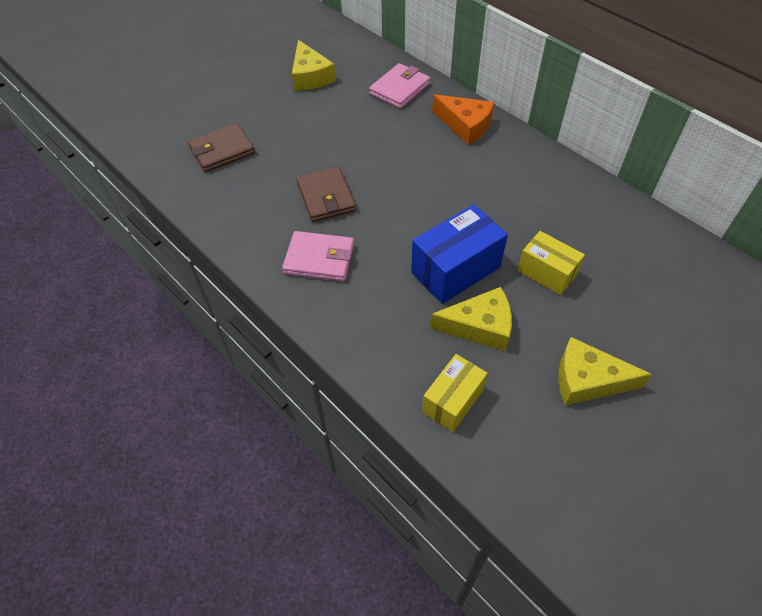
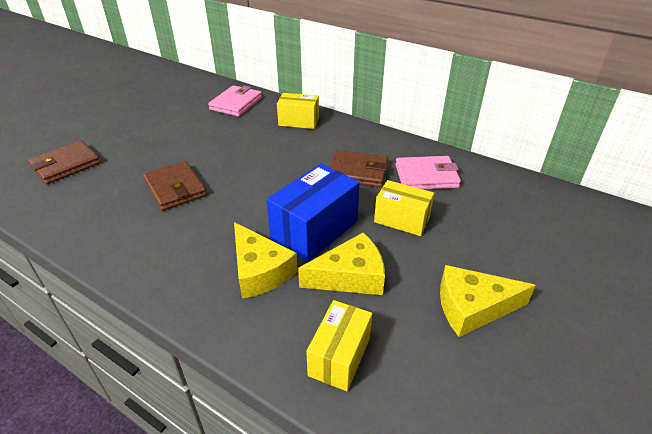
camera: 15 degrees left, 15 degrees down
pink wallet [282,231,354,281] -> pink wallet moved to [395,156,461,189]
yellow cheese [292,40,336,91] -> yellow cheese moved to [234,222,298,299]
orange cheese [432,94,494,145] -> yellow box [277,93,319,129]
none -> brown wallet [329,150,388,188]

